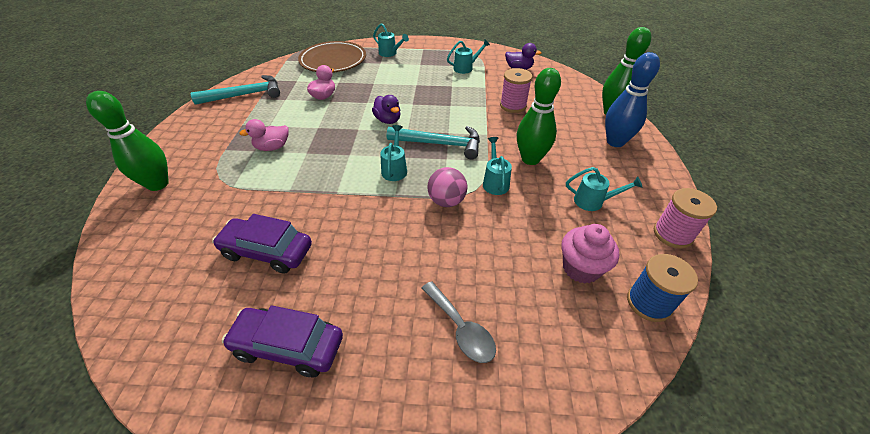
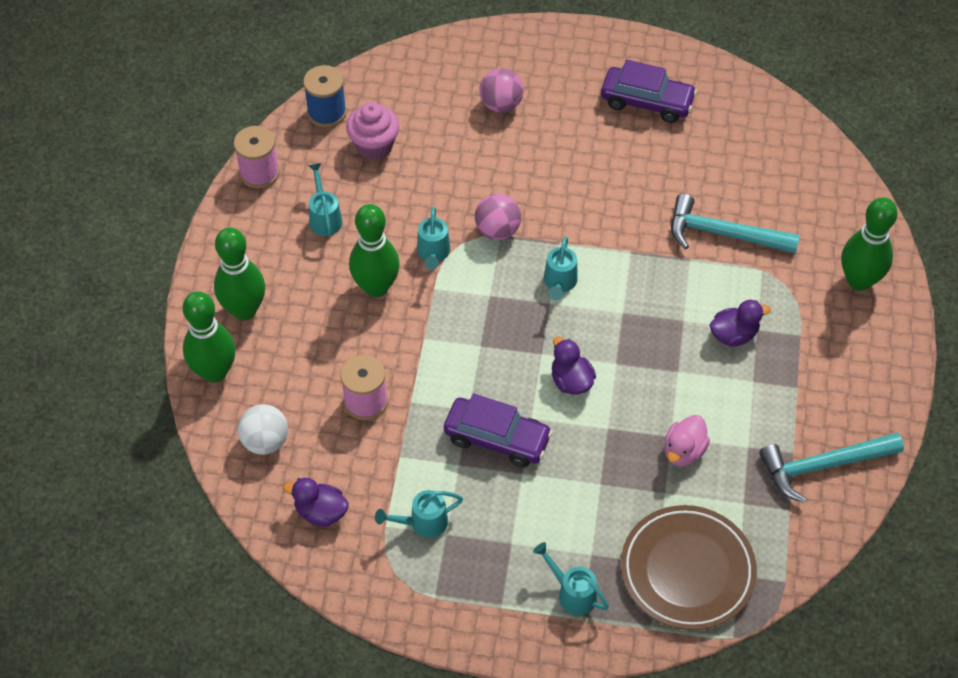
camera: 175 degrees left, 10 degrees up
purple car [212,214,312,274] -> purple car moved to [444,394,553,467]
pink duck [239,119,289,151] -> purple duck [710,300,771,347]
turquoise hammer [387,126,480,160] -> turquoise hammer moved to [671,194,800,253]
grey spoon [421,281,496,363] -> pink ball [479,68,524,113]
turquoise watering can [566,167,642,211] -> turquoise watering can turned 60 degrees clockwise [308,163,343,236]
blue bowling pin [605,52,660,147] -> green bowling pin [214,228,265,320]
none -> white ball [238,404,288,455]

